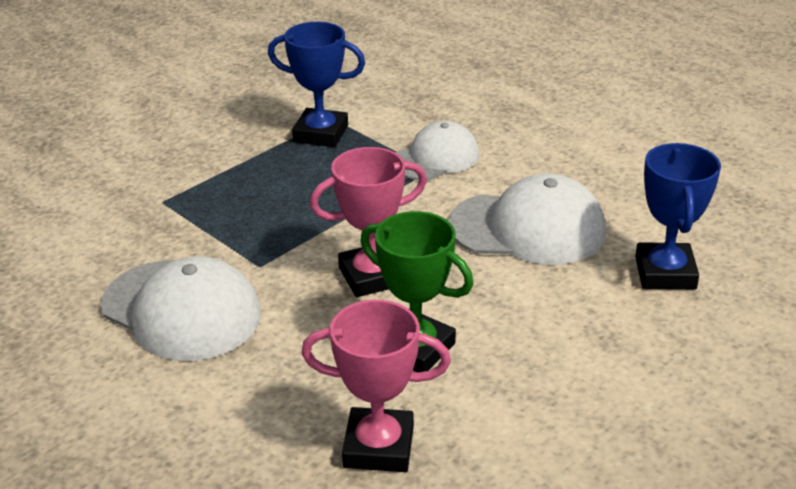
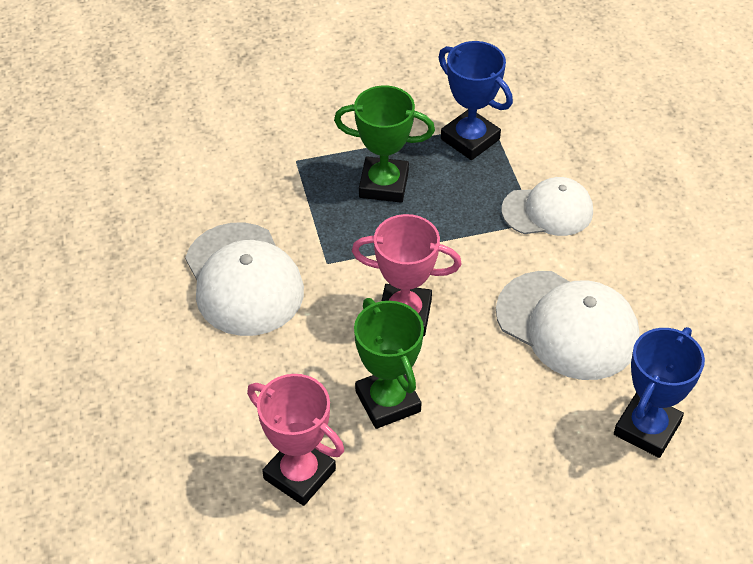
camera: 30 degrees right, 15 degrees up
none -> green trophy [334,85,435,203]

